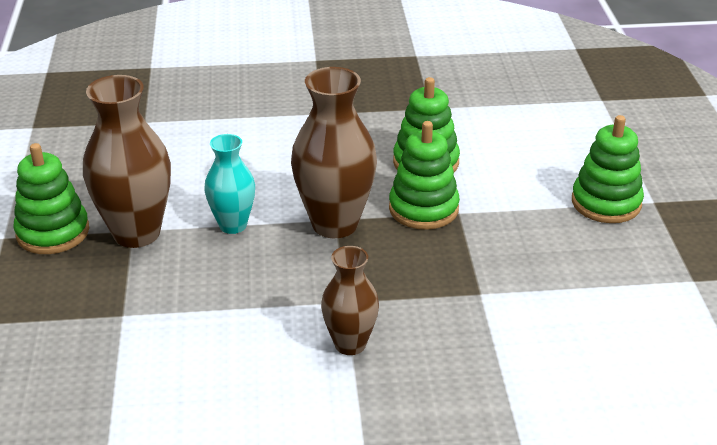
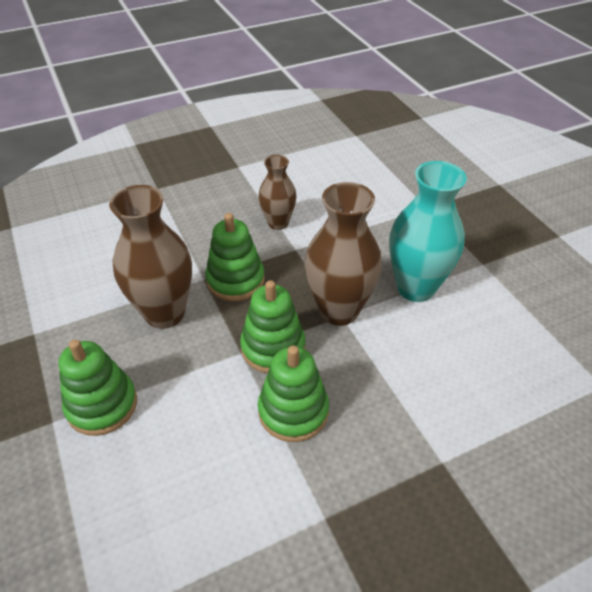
camera: 160 degrees right, 10 degrees up
green stacking toy [14,143,89,254] -> green stacking toy moved to [205,213,265,301]
brown vase [83,75,171,248] -> brown vase moved to [109,185,192,329]
turquoise vase [205,134,255,234] -> turquoise vase [389,161,467,302], size x1.67

